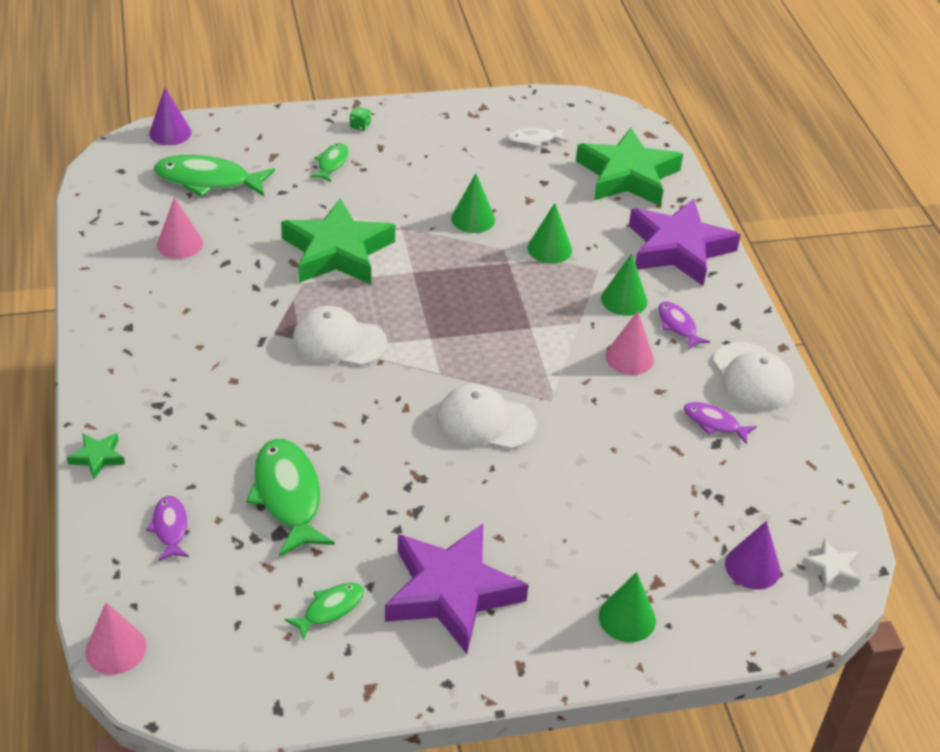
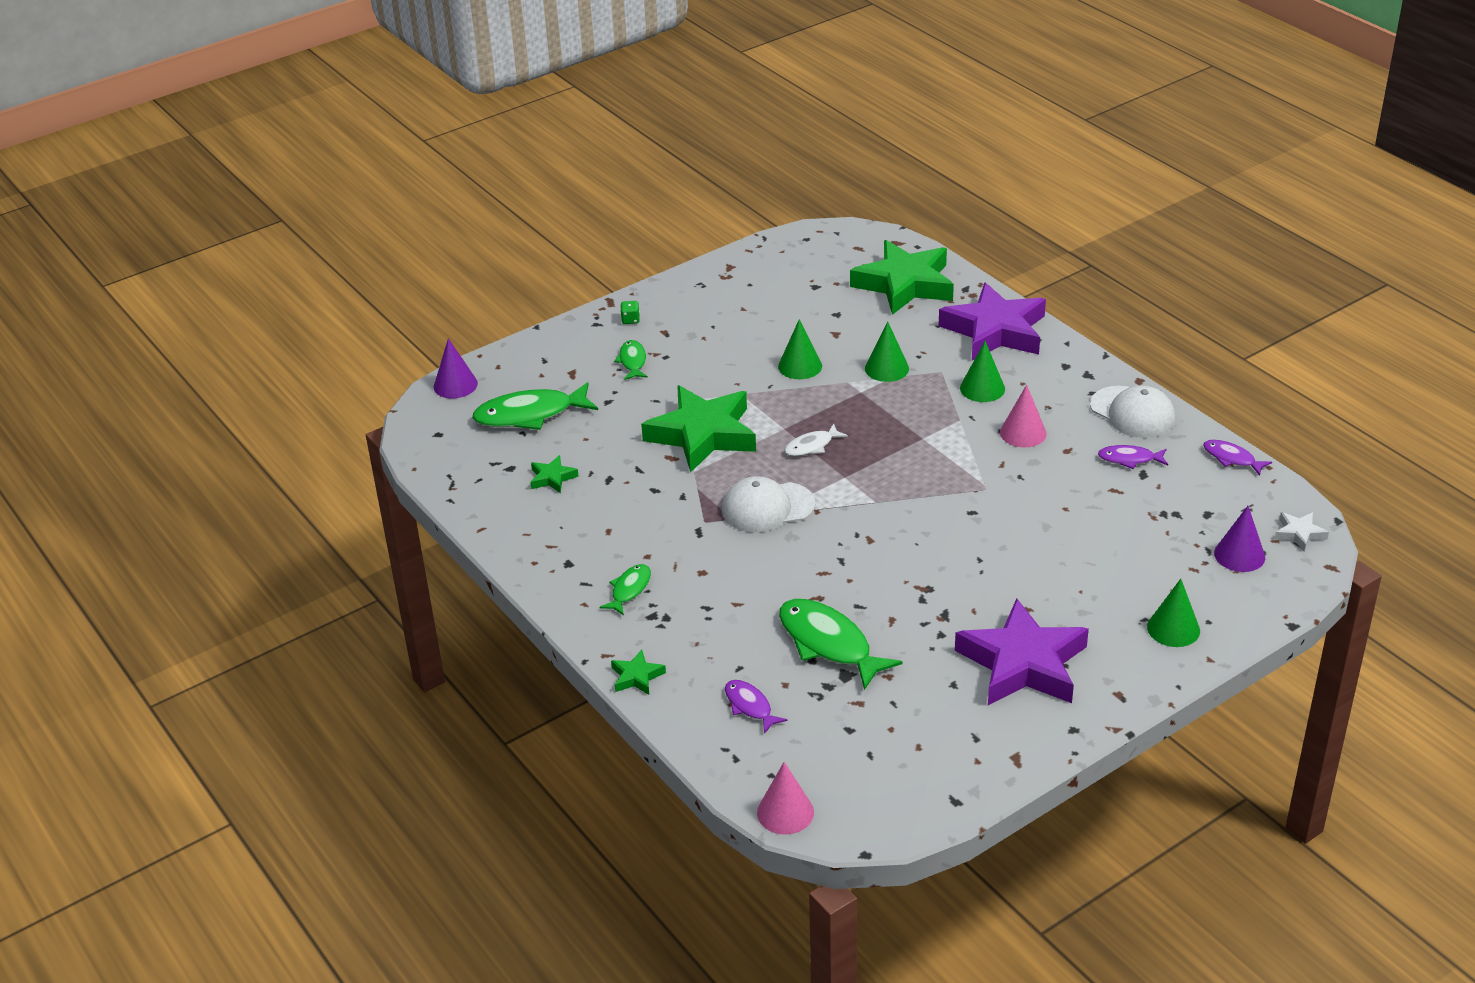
camera: 20 degrees left, 5 degrees down
pink cone [157,197,203,259] -> green star [531,455,579,493]
green fish [285,583,364,640] -> green fish moved to [600,564,651,615]
white cap [437,384,536,449] -> none
white fish [507,128,568,148] -> white fish moved to [784,424,848,457]
purple fish [658,302,710,350] -> purple fish moved to [1203,440,1272,476]

